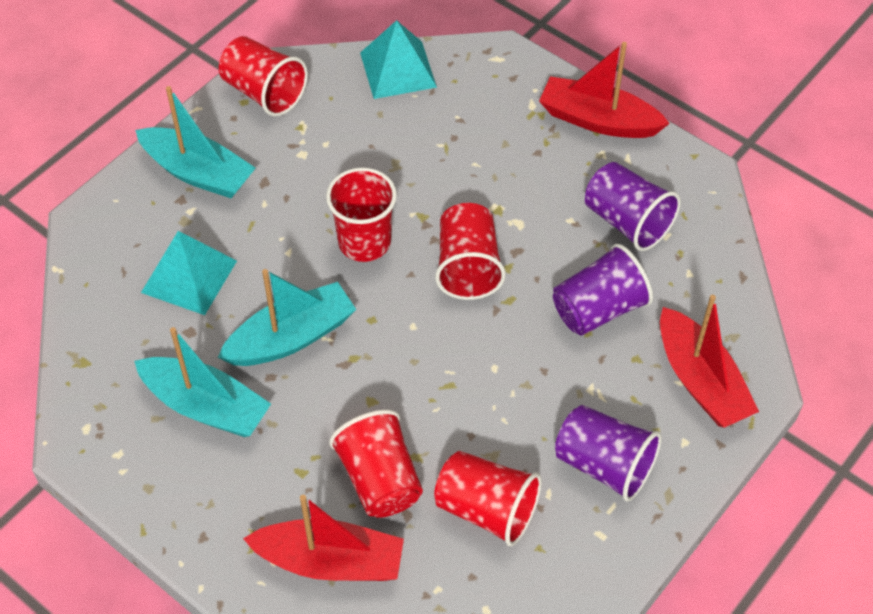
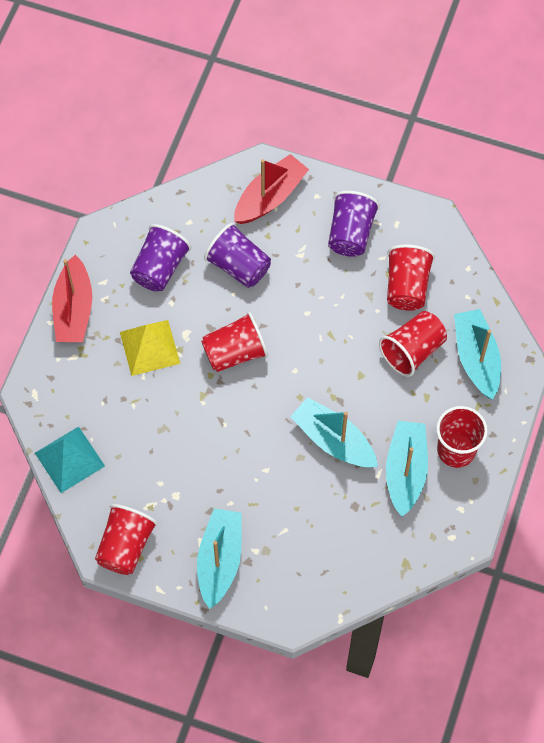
camera: 110 degrees left, 10 degrees up
turquoise pyramid [141,231,237,315] -> none
red boat [243,495,404,581] -> turquoise boat [454,309,501,400]
red cup [326,168,397,262] -> red cup moved to [436,406,488,468]
none -> yellow pyramid [120,320,180,376]

